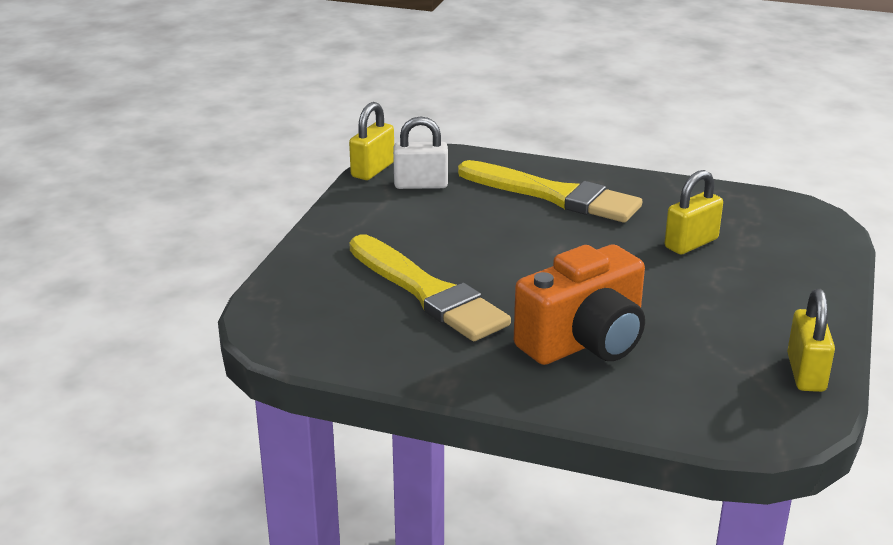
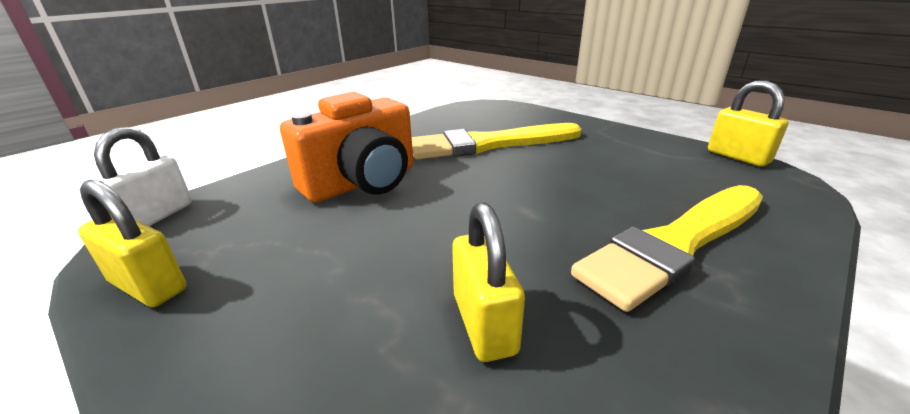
camera: 115 degrees right, 0 degrees up
white padlock [393,116,448,189] -> white padlock moved to [93,127,192,226]
orange camera [514,244,645,365] -> orange camera turned 120 degrees counterclockwise [280,92,413,203]

